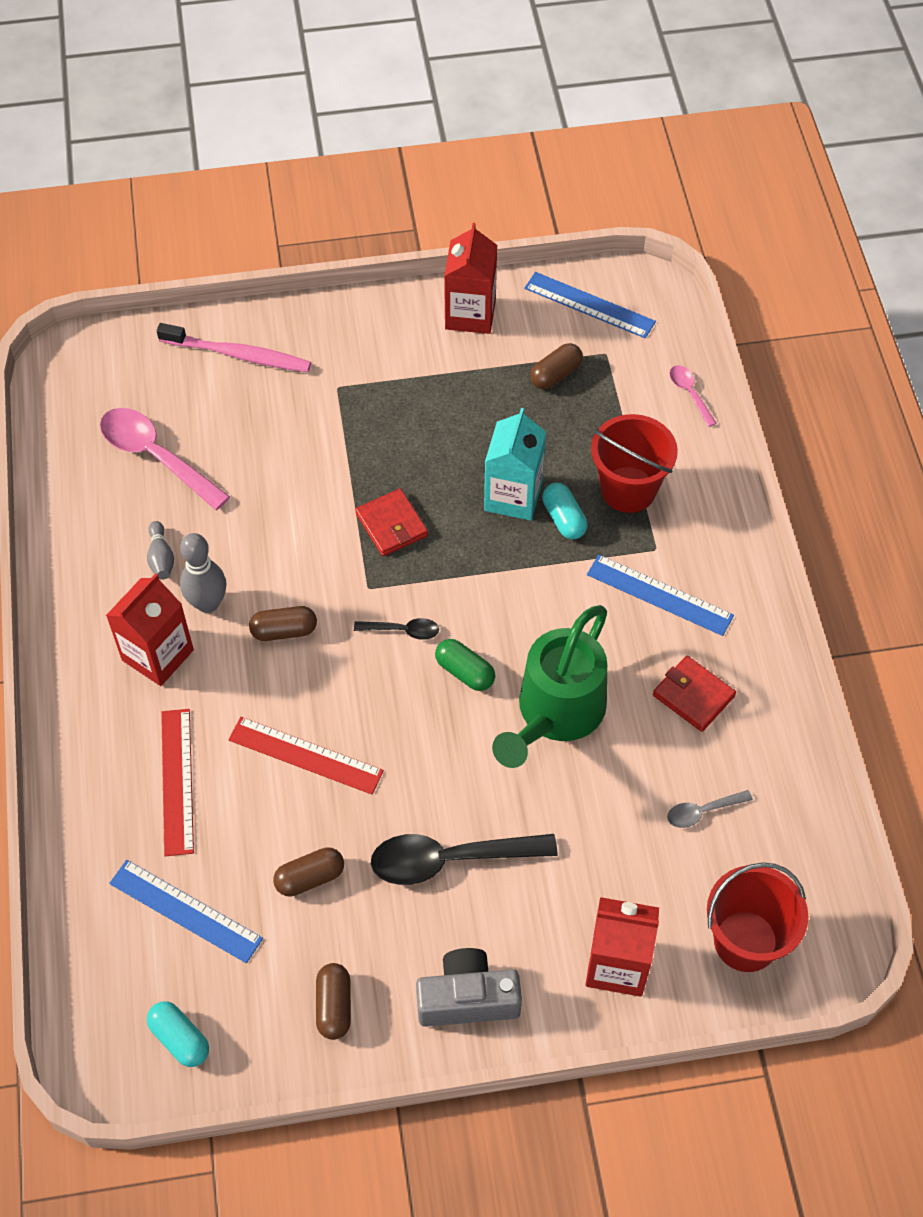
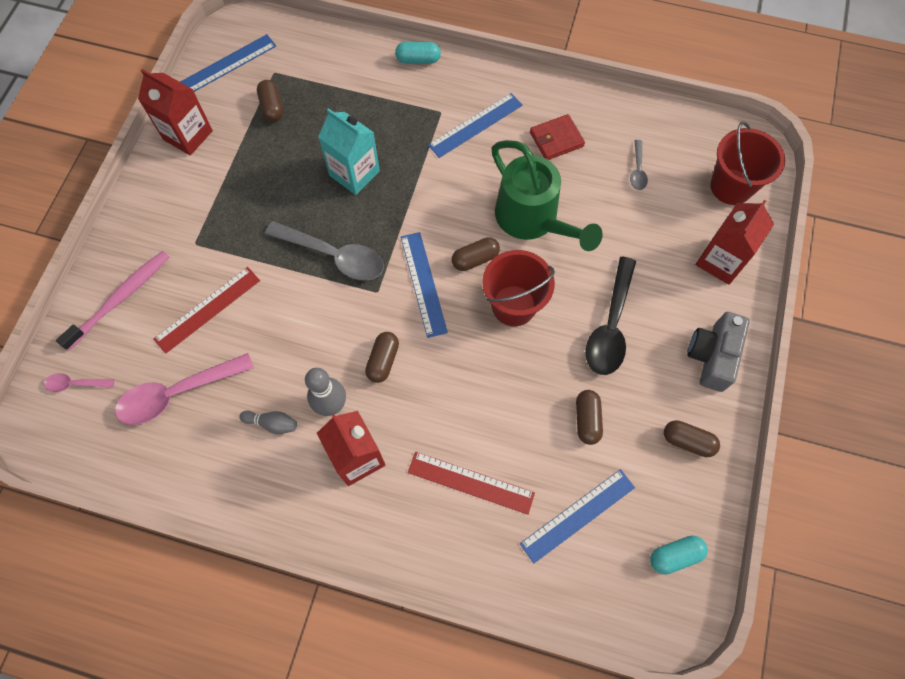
camera: 65 degrees left, 10 degrees up
red ruler [228,717,384,794] -> red ruler moved to [153,267,260,354]
black spoon [354,618,439,640] -> blue ruler [401,232,448,338]
red wallet [355,489,428,556] -> grey spoon [265,221,384,281]
green capsule [435,639,495,691] -> brown capsule [452,237,500,271]
turquoise capsule [542,483,587,539] -> turquoise capsule moved to [395,42,441,64]
red bucket [591,414,678,513] -> red bucket moved to [482,250,555,326]
pink spoon [670,365,717,427] -> pink spoon moved to [44,373,114,392]

